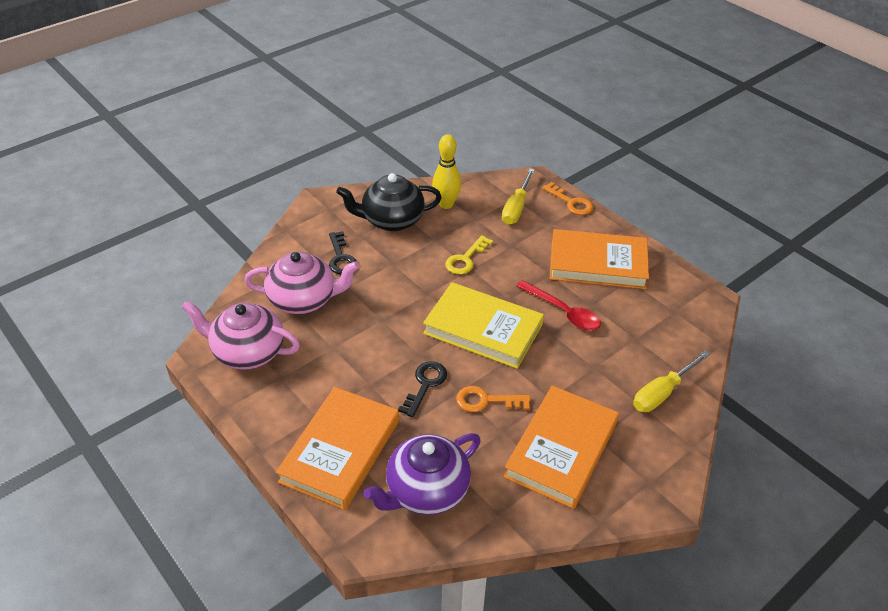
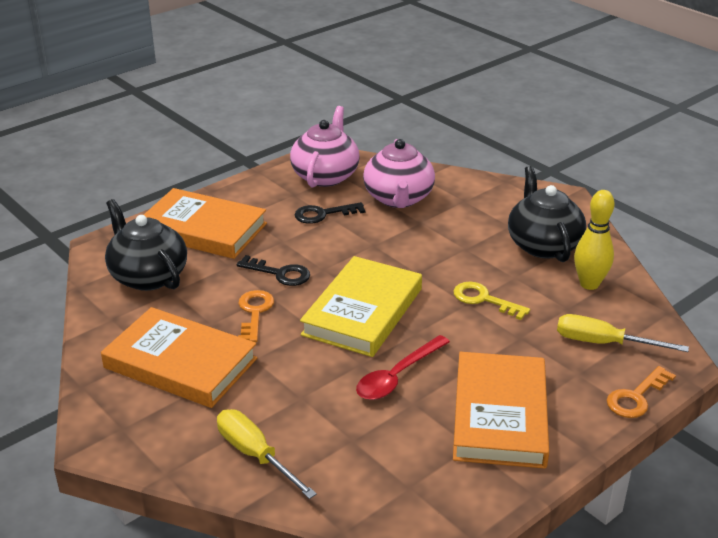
camera: 90 degrees right, 10 degrees down
black key [329,231,357,274] -> black key moved to [295,202,365,224]
purple teapot [364,433,481,515] -> black teapot [105,199,187,291]

